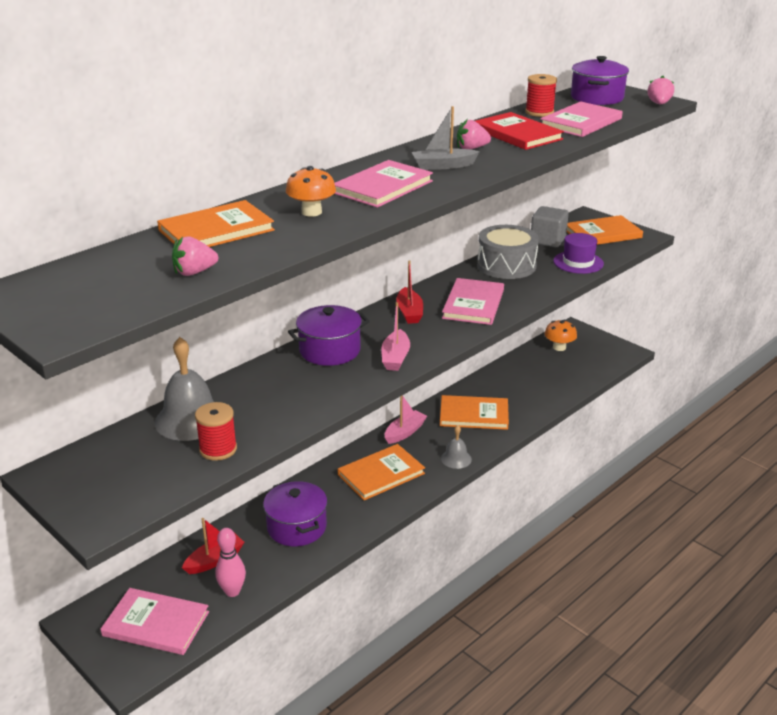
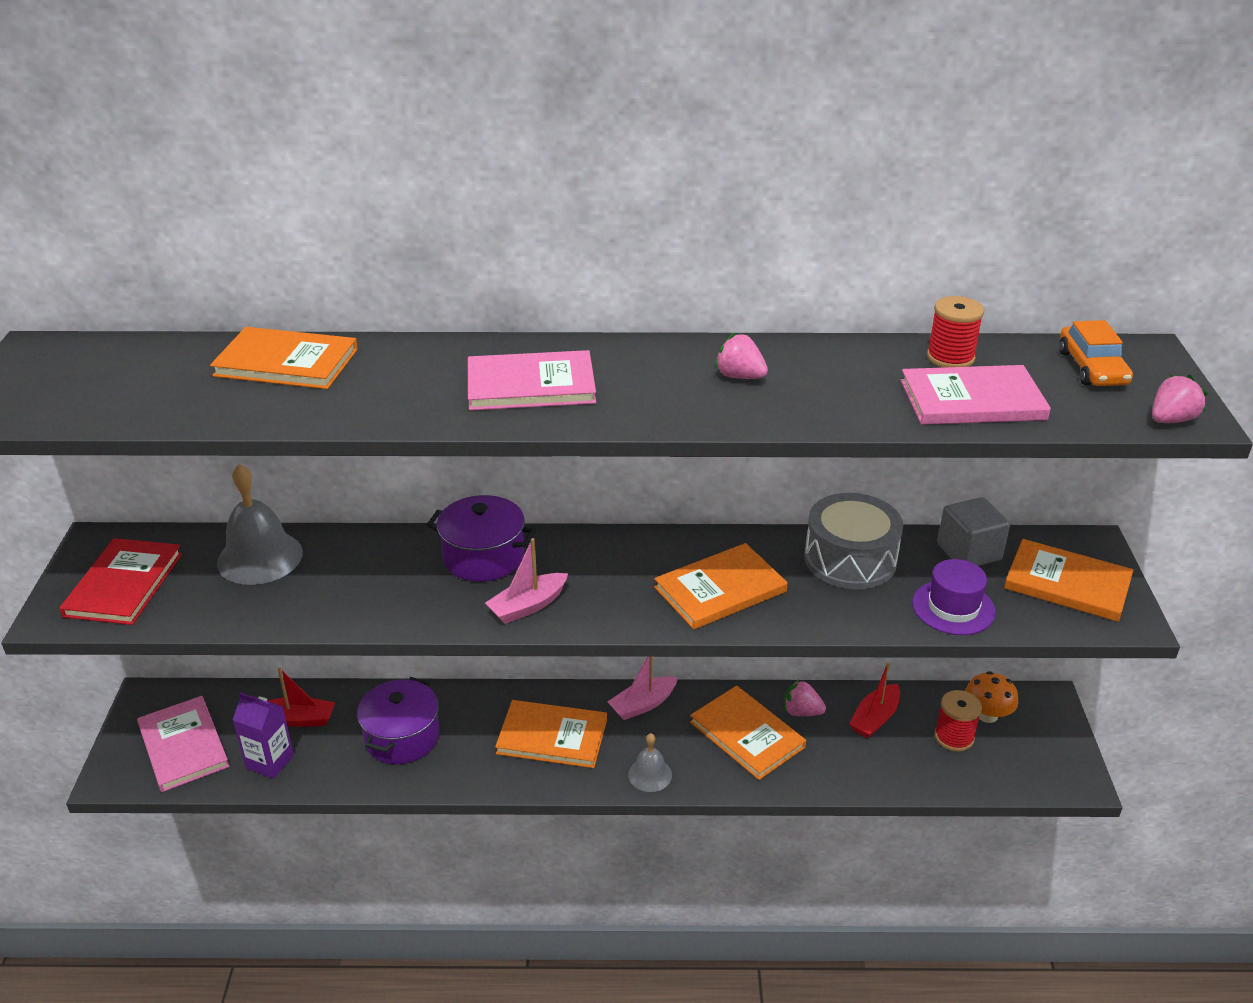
camera: 45 degrees right, 5 degrees up
pink strawberry [172,236,218,276] -> pink strawberry moved to [784,679,826,716]
red spool [195,402,237,461] -> red spool moved to [935,690,982,752]
pink bowling pin [215,528,246,597] -> purple carton [233,692,294,779]
orange mushroom [286,166,336,217] -> none
pink boat [385,395,427,444] -> pink boat turned 150 degrees clockwise [608,657,678,720]
red boat [396,260,423,324] -> red boat moved to [849,662,900,738]
grey boat [412,106,480,170] -> none
pink book [442,278,504,325] -> orange book [654,543,788,629]
red book [475,112,564,150] -> red book moved to [59,538,182,625]
purple pot [571,56,629,105] -> orange car [1059,320,1133,386]

